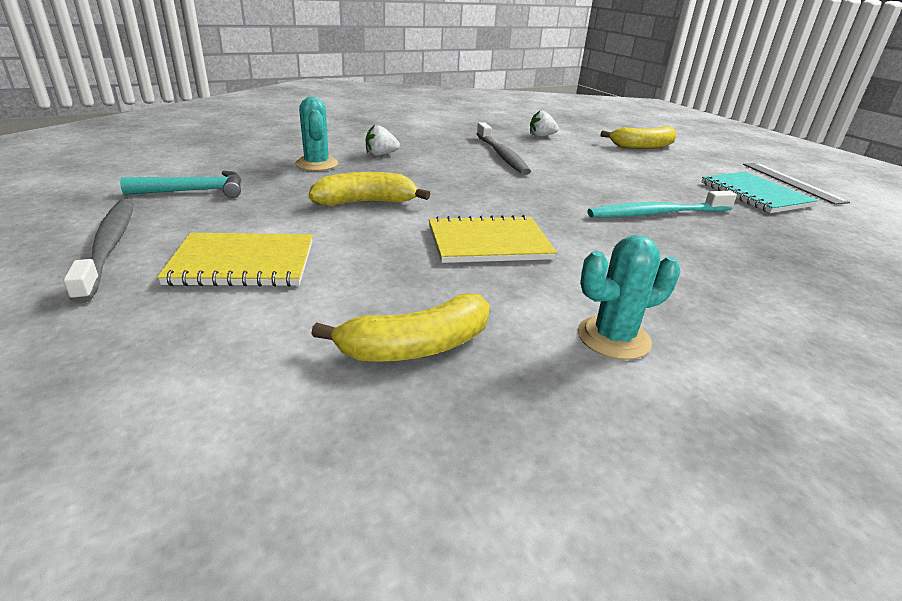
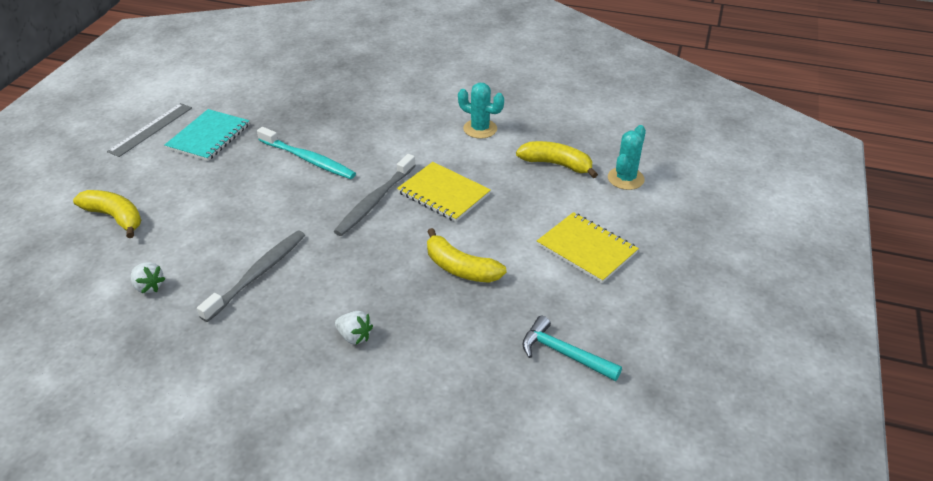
camera: 130 degrees left, 10 degrees up
grey toothbrush [63,199,134,303] -> grey toothbrush moved to [334,154,416,236]
turquoise cactus [295,97,338,171] -> turquoise cactus moved to [608,125,646,190]

